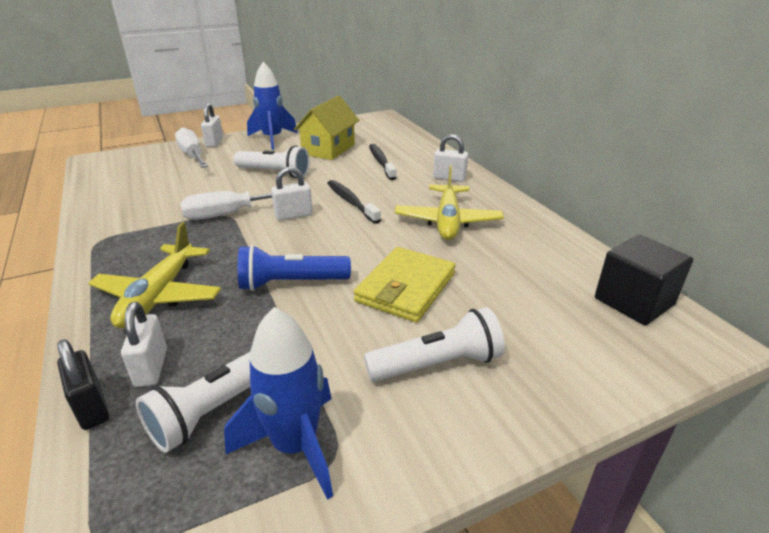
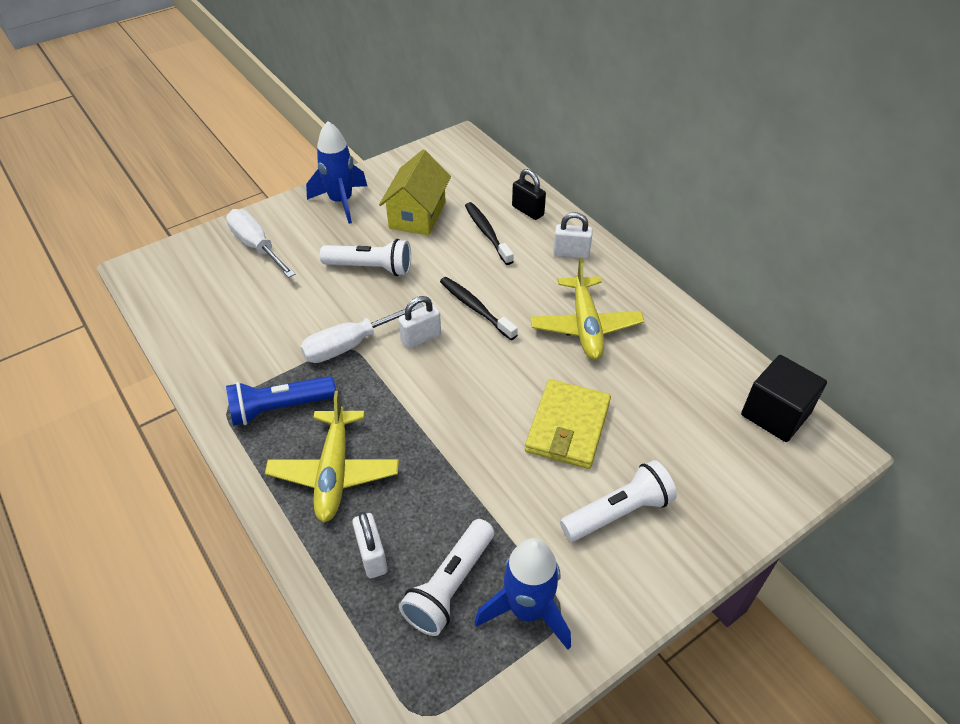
camera: 10 degrees left, 15 degrees up
black padlock [57,339,109,430] -> black padlock moved to [512,169,546,220]
white padlock [201,103,223,147] -> none
blue flashlight [238,245,351,291] -> blue flashlight moved to [226,376,336,426]

